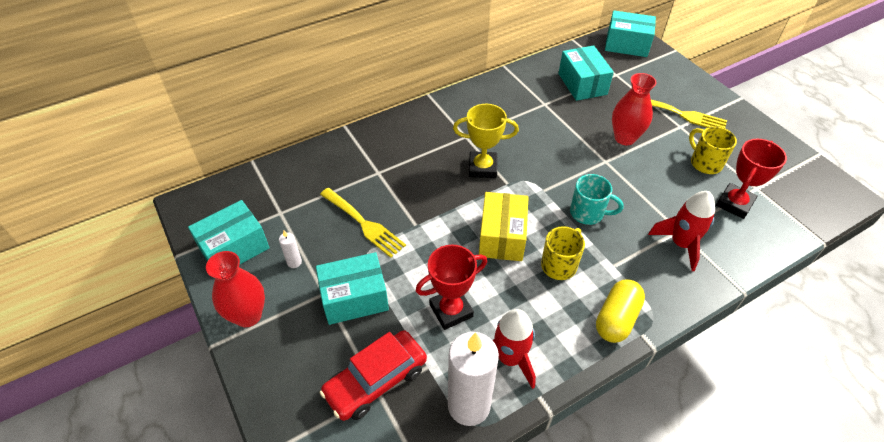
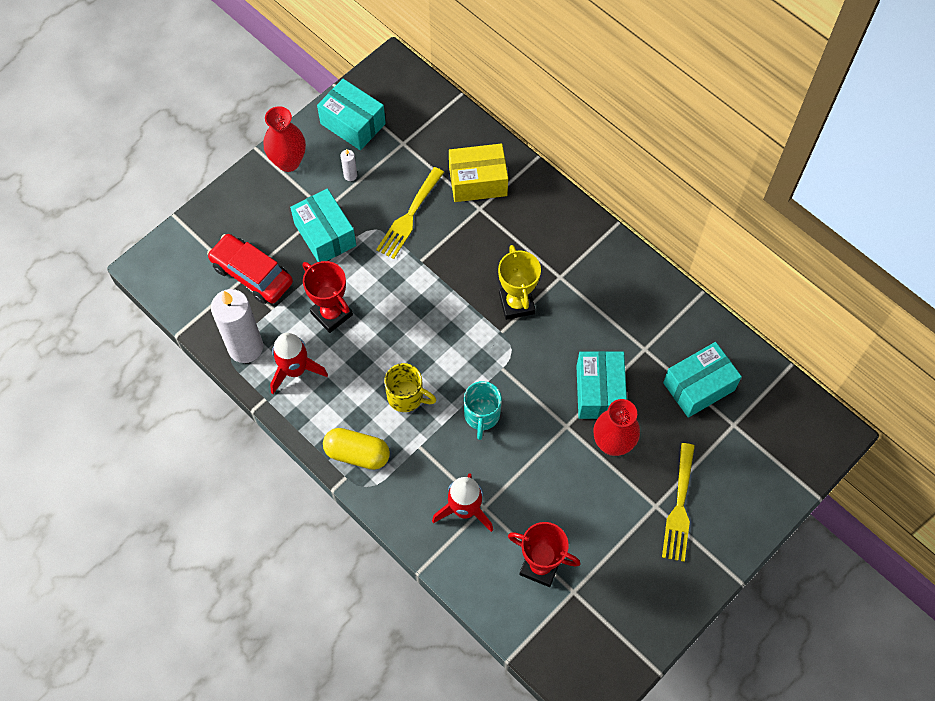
camera: 75 degrees right, 15 degrees up
yellow box [479,192,529,261] -> yellow box moved to [449,143,508,202]
turquoise box [605,11,656,57] -> turquoise box moved to [576,351,627,419]
yellow mug [689,126,737,174] -> none

